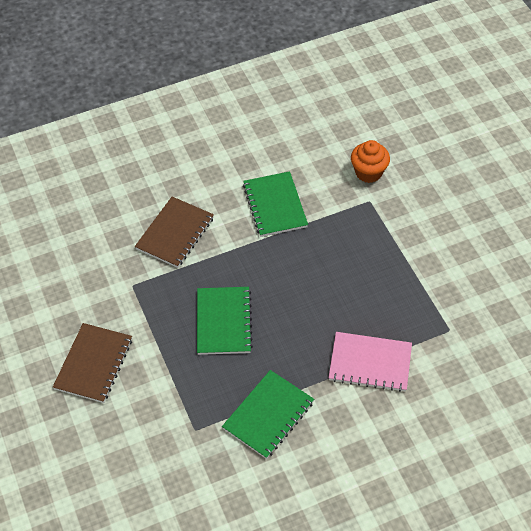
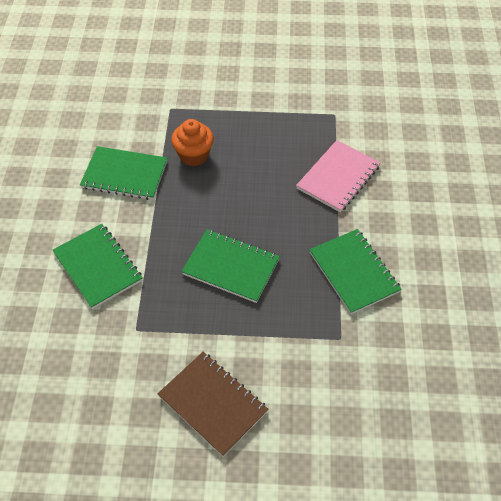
camera: 65 degrees left, 0 degrees up
brown notebook [135,197,214,268] -> green notebook [52,224,143,309]
orange cupcake [351,140,390,183] -> orange cupcake moved to [171,119,214,166]

